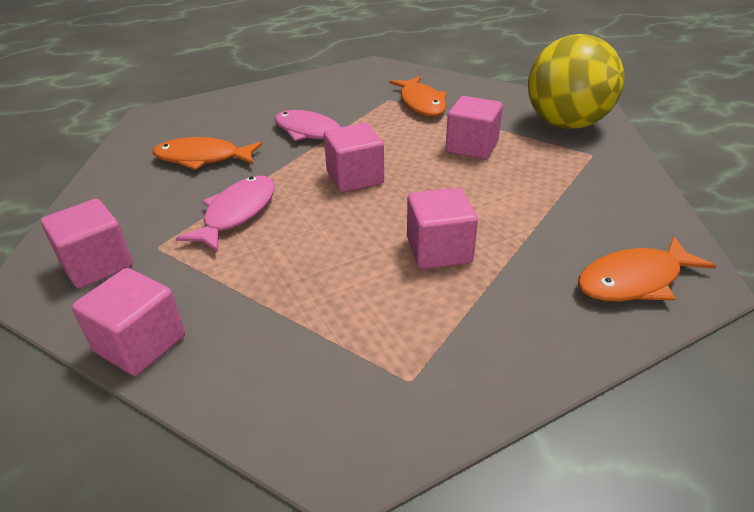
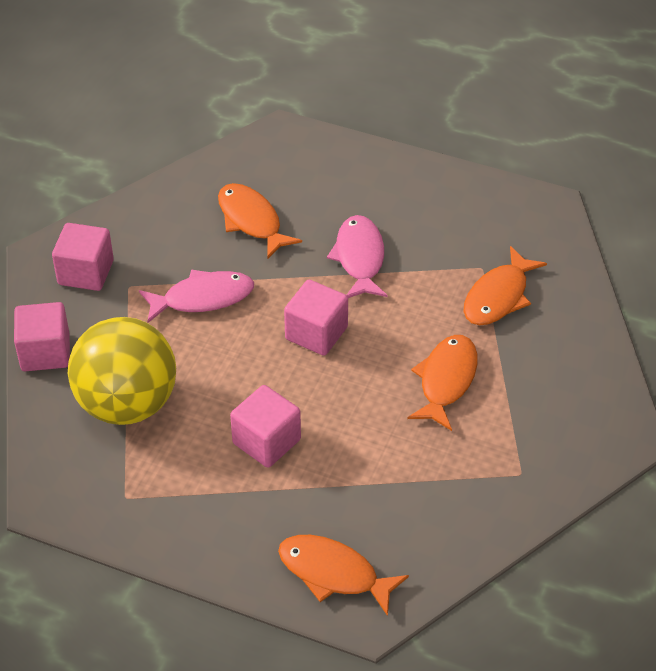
camera: 50 degrees right, 10 degrees up
pink cube [445,96,503,159] -> orange fish [407,335,477,431]
yellow ball [528,34,624,129] -> yellow ball moved to [68,317,176,425]

